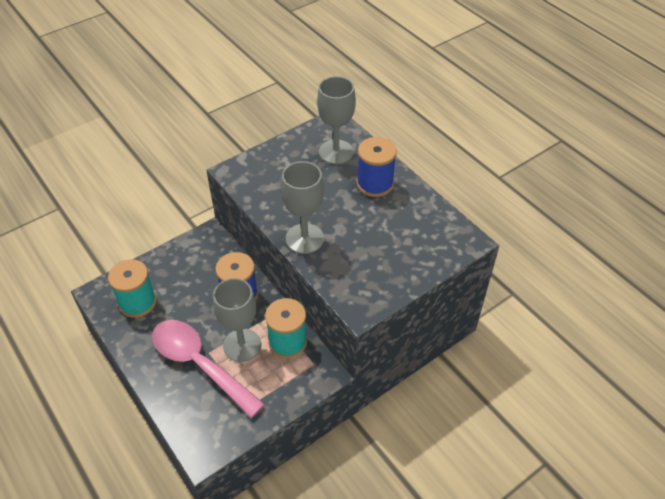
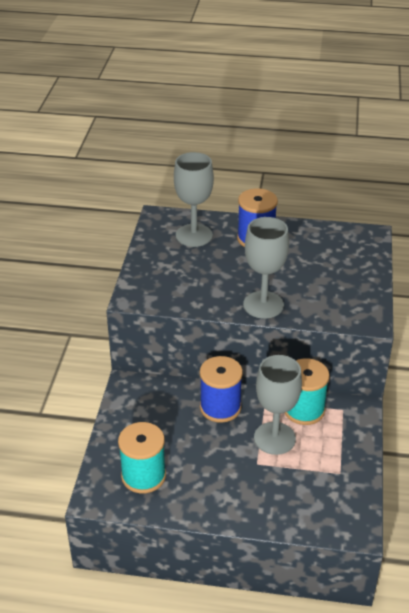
camera: 45 degrees left, 10 degrees down
pink spoon [152,320,265,418] -> none

